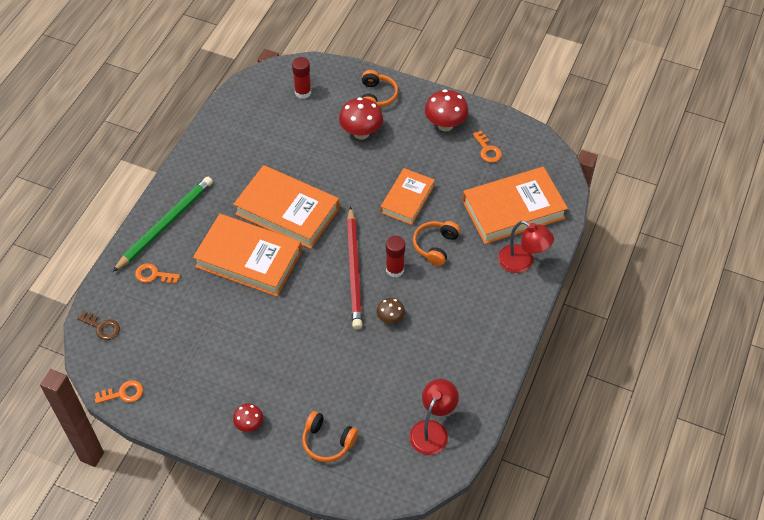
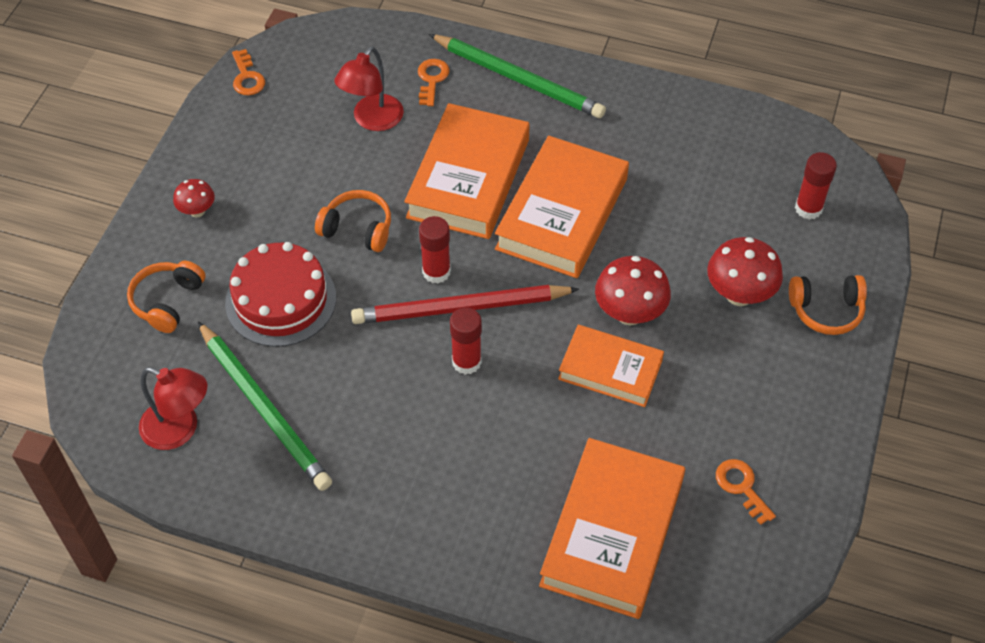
camera: 85 degrees right, 0 degrees up
brown key [77,311,120,340] -> none
brown mushroom [377,298,405,324] -> none
orange headphones [413,221,460,266] -> orange headphones moved to [315,190,391,252]
red mushroom [425,89,469,131] -> red mushroom moved to [595,256,671,325]
orange book [462,167,568,244] -> orange book turned 45 degrees clockwise [539,438,685,619]
orange key [473,131,502,163] -> orange key turned 90 degrees clockwise [716,459,776,525]
red lamp [498,221,554,273] -> red lamp moved to [334,47,404,131]
none -> green pencil [198,322,332,491]
none -> red cake [225,242,336,347]
none -> red glue stick [419,216,451,284]

